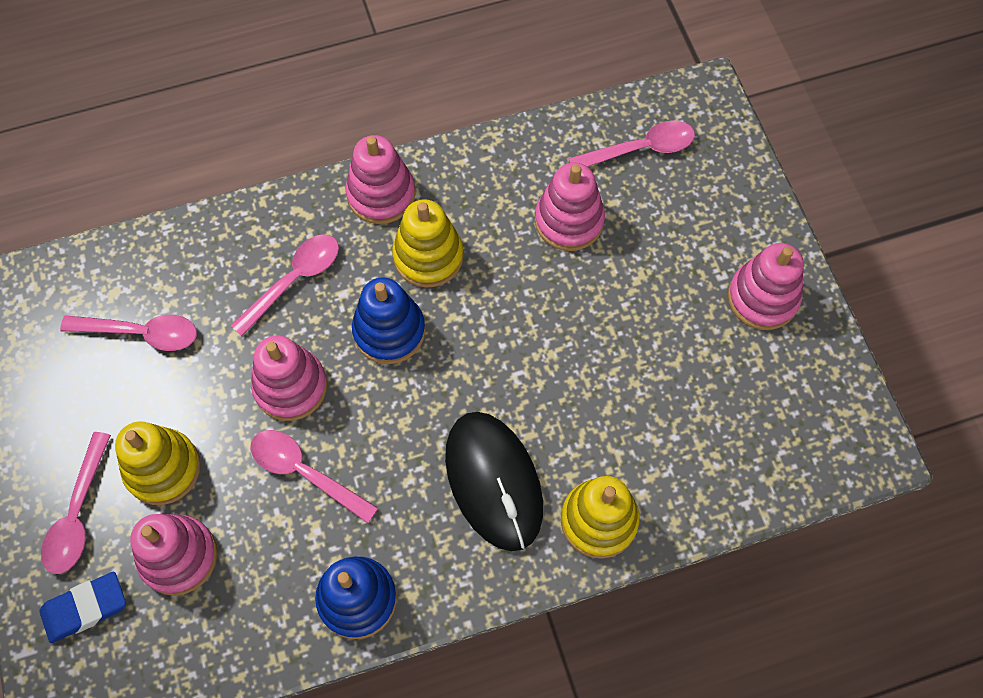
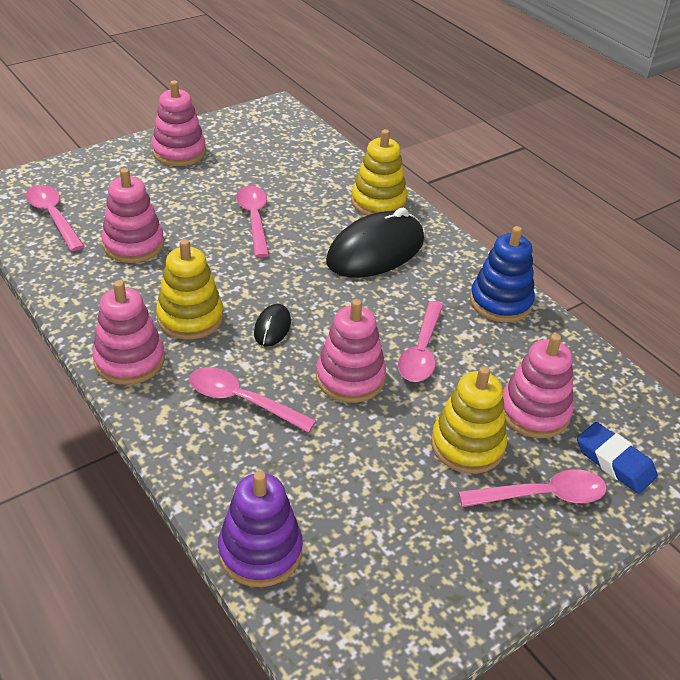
camera: 110 degrees left, 25 degrees down
pink spoon [60,315,197,351] -> pink spoon moved to [236,186,269,258]
blue stacking toy [352,277,425,364] -> black mouse [254,304,291,347]
none -> purple stacking toy [218,471,303,587]

